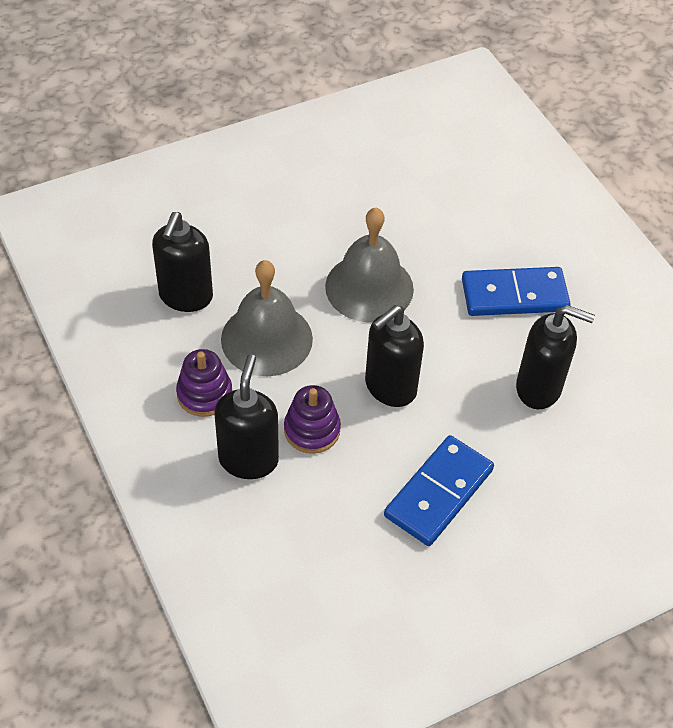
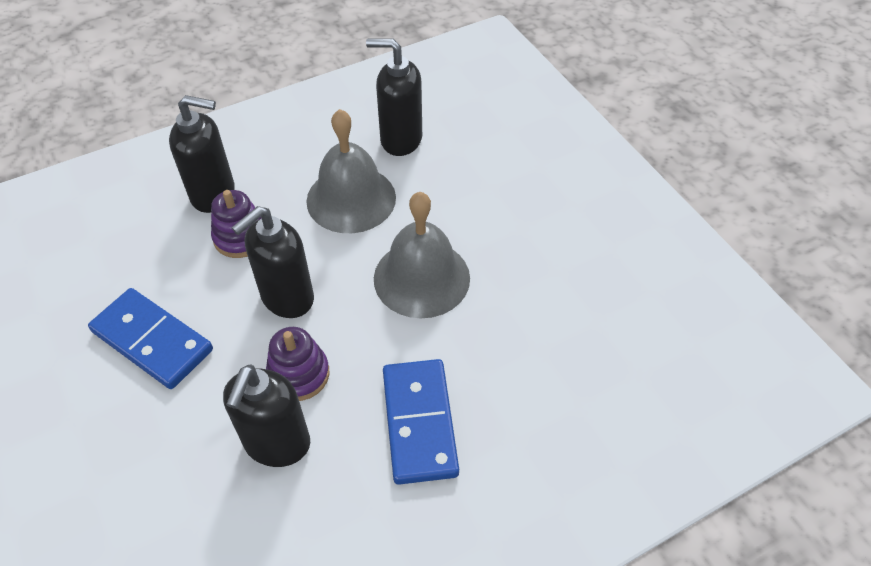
camera: 90 degrees right, 0 degrees up
purple stacking toy [176,349,232,417] -> purple stacking toy moved to [266,327,329,401]
black soap dispenser [365,305,424,407] -> black soap dispenser turned 90 degrees counterclockwise [232,206,314,318]

